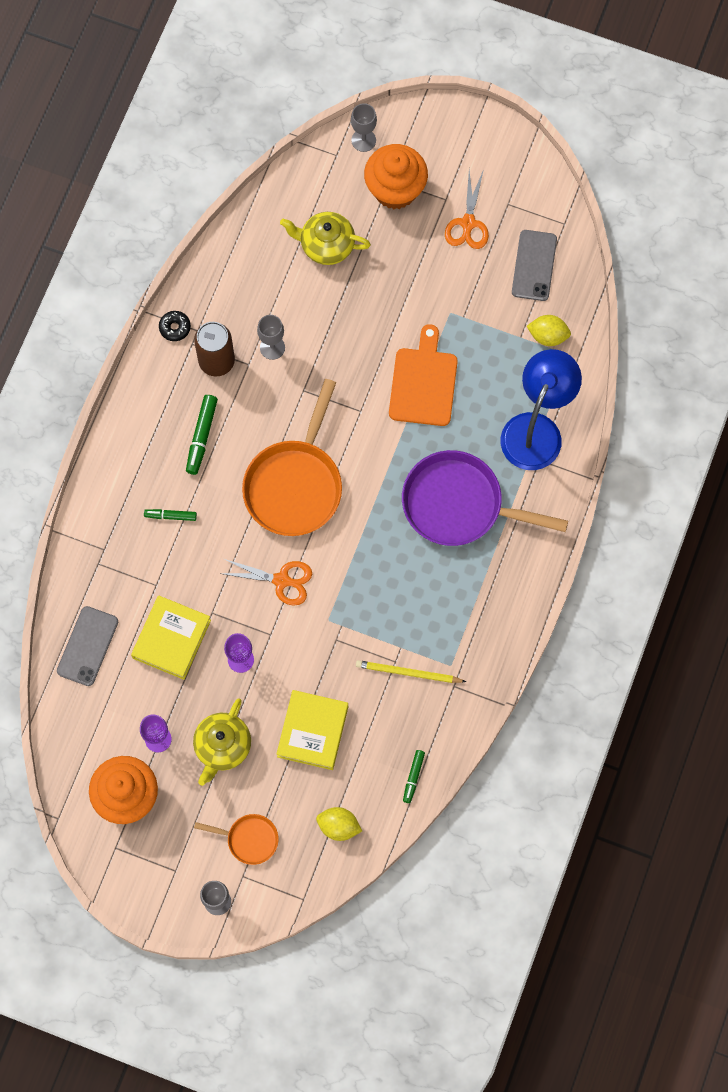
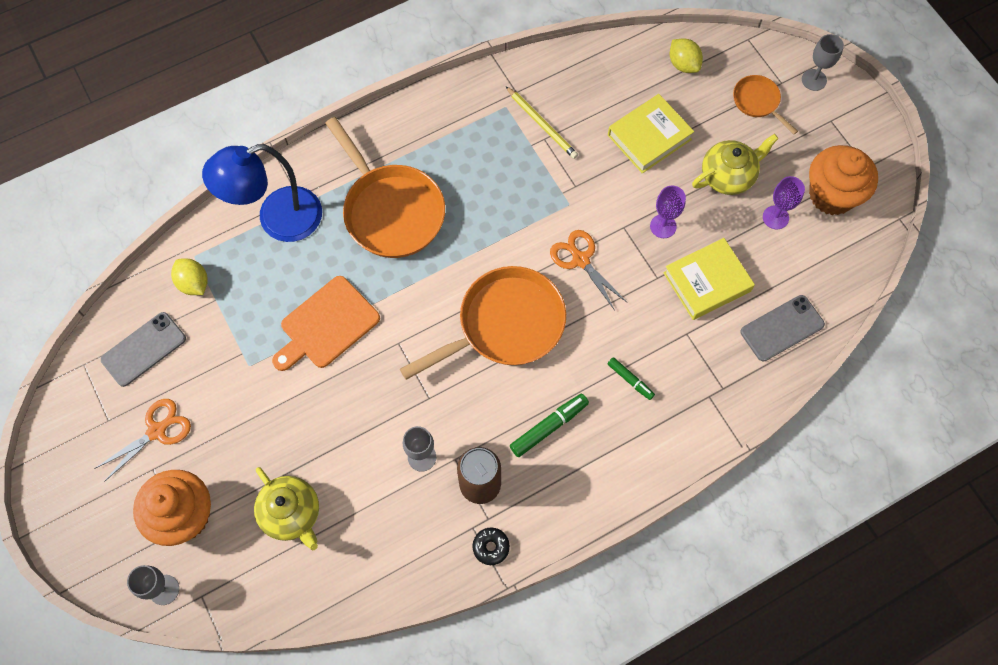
camera: 140 degrees left, 5 degrees down
purple pan [402,450,568,546] -> orange pan [325,117,445,258]
green marker [403,750,425,803] -> none

